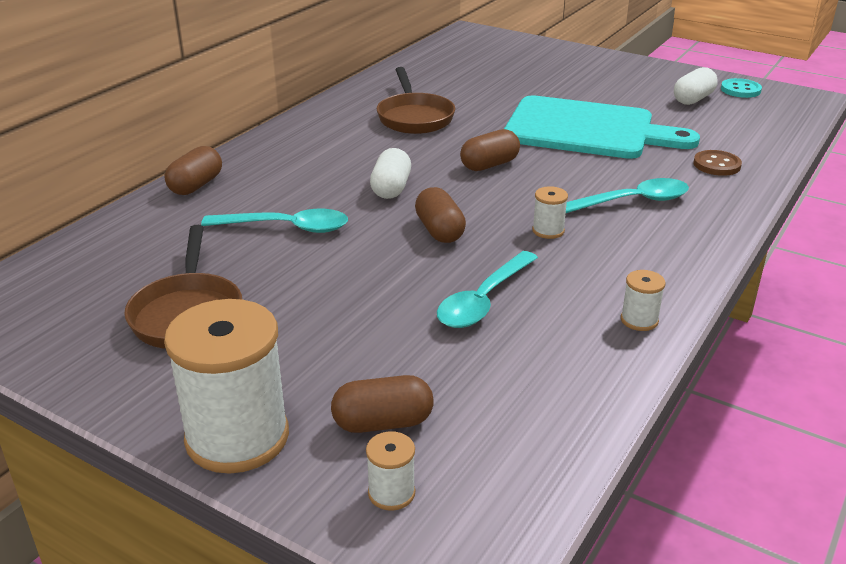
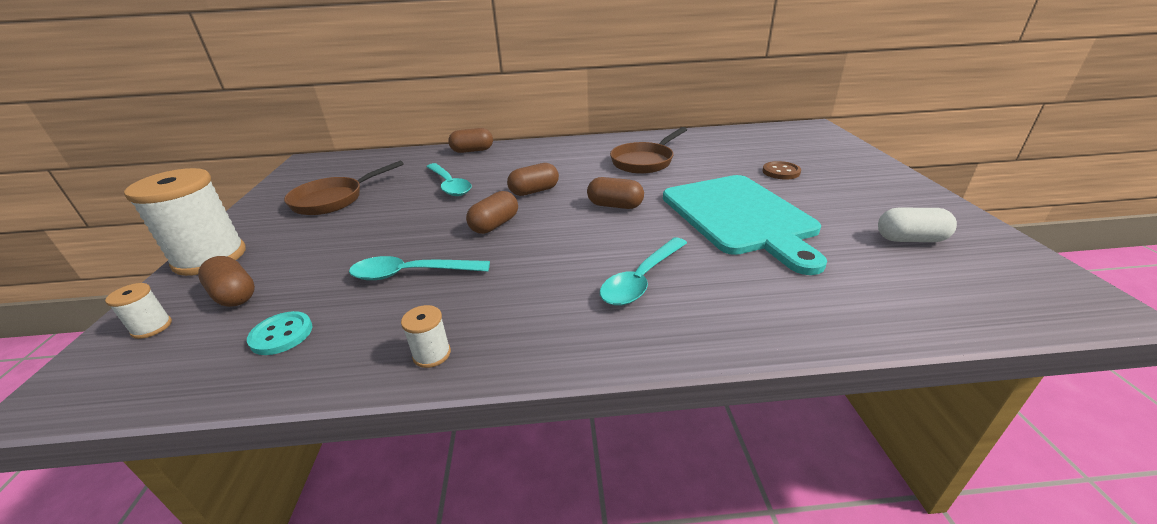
camera: 55 degrees right, 0 degrees up
white capsule [370,148,411,199] -> brown capsule [507,163,559,196]
white spool [532,186,568,239] -> none
turquoise spoon [565,178,689,214] -> turquoise spoon turned 90 degrees clockwise [600,237,687,306]
brown button [693,150,742,176] -> brown button moved to [762,161,801,179]
turquoise button [721,78,762,98] -> turquoise button moved to [247,311,312,355]

